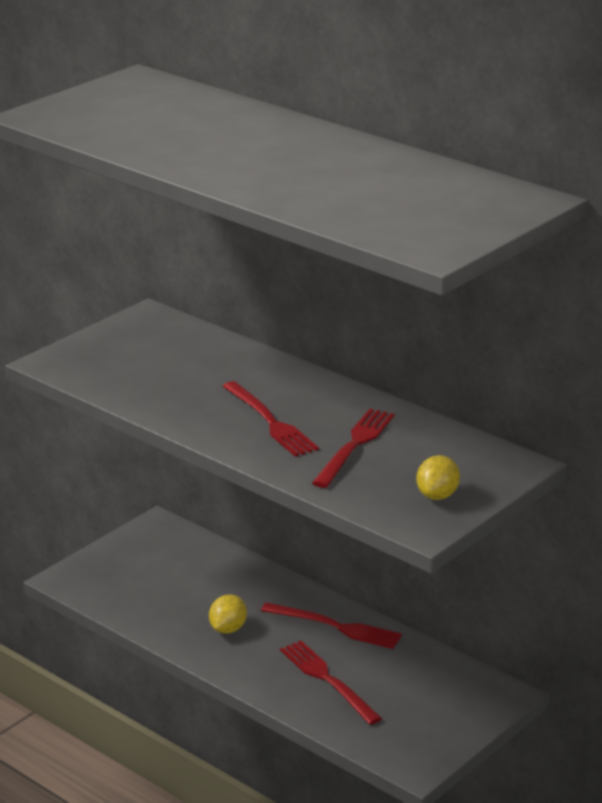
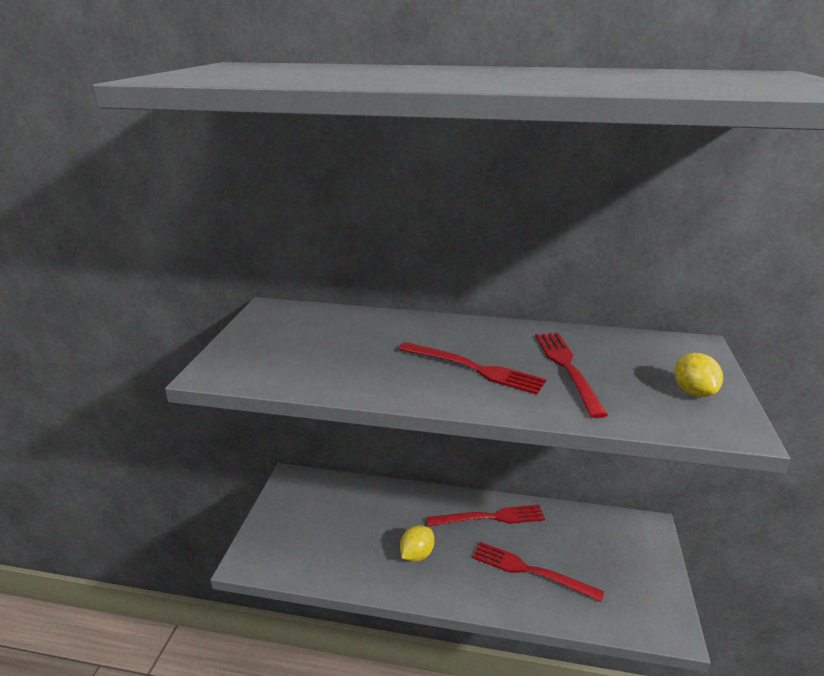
camera: 30 degrees left, 0 degrees up
yellow lemon [209,594,247,634] -> yellow lemon turned 45 degrees clockwise [400,525,435,562]

